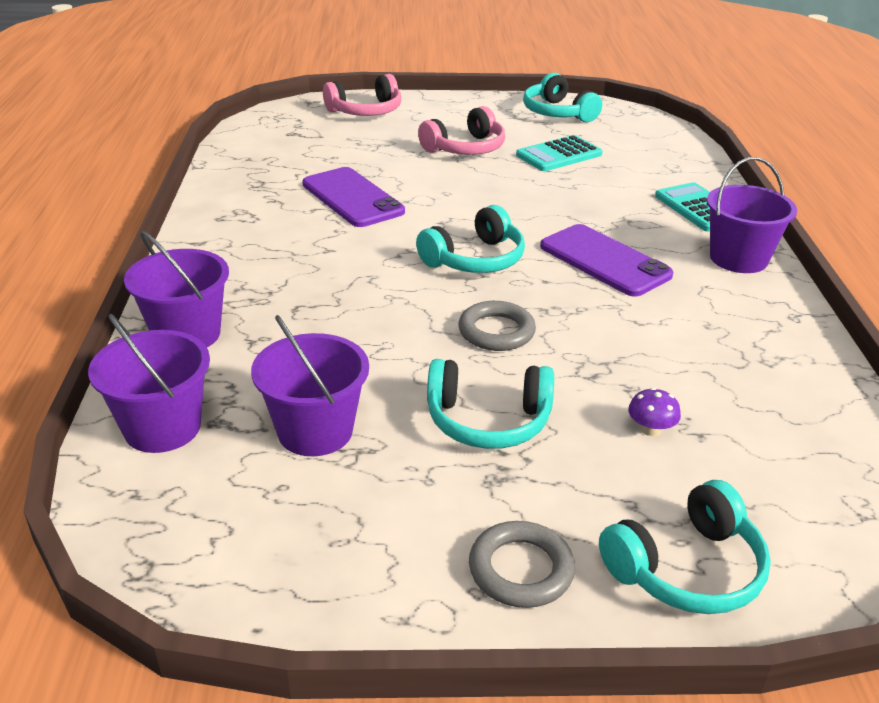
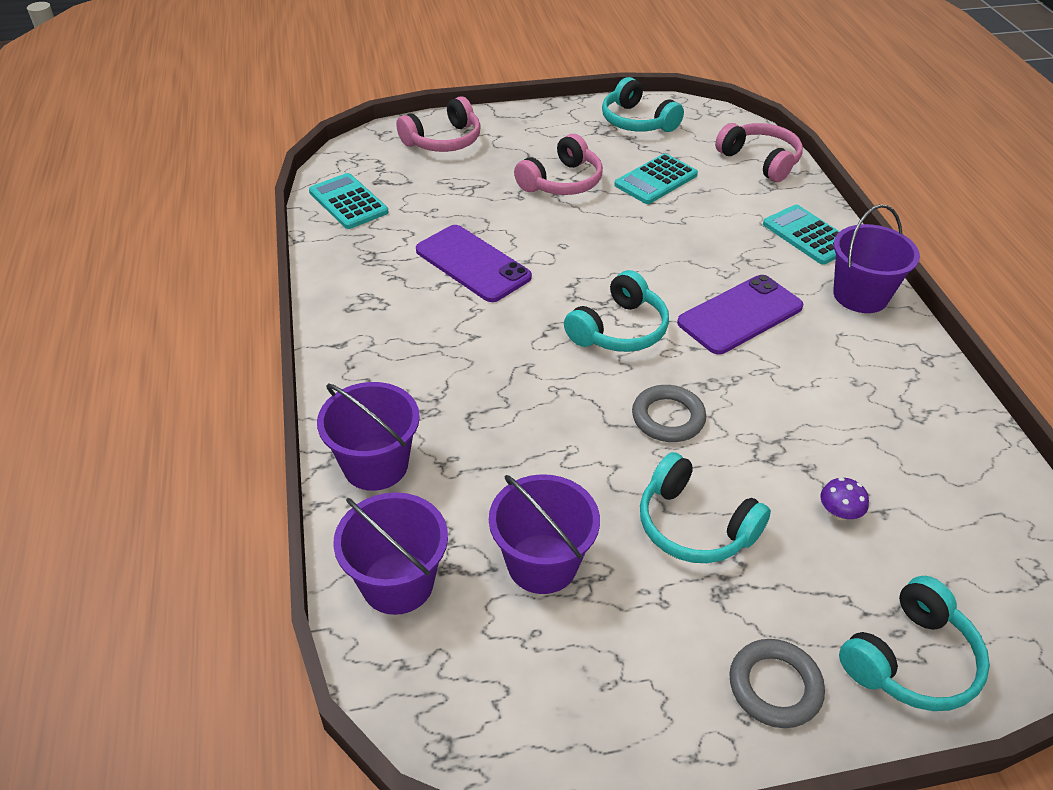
camera: 10 degrees left, 10 degrees up
turquoise headphones [427,359,554,449] -> turquoise headphones turned 45 degrees clockwise [640,452,771,563]
purple phone [540,224,673,297] -> purple phone turned 75 degrees counterclockwise [677,275,803,354]
none -> turquoise calculator [309,173,388,229]
none -> pink headphones [715,123,803,182]

